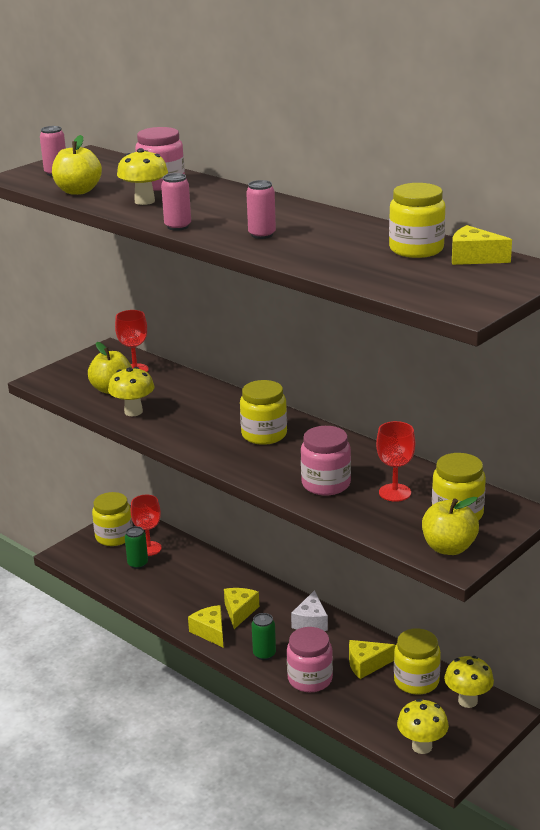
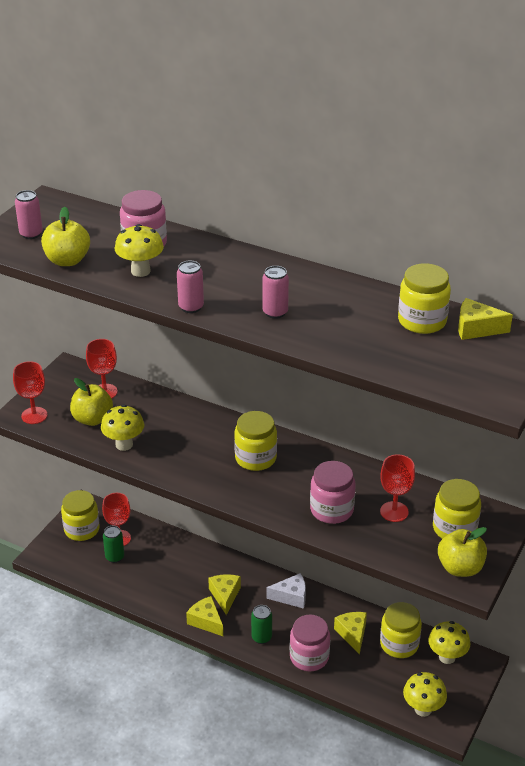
camera: 15 degrees left, 10 degrees up
white cheese [291,590,328,631] -> white cheese turned 90 degrees counterclockwise [266,573,306,609]
yellow cheese [349,640,395,679] -> yellow cheese turned 105 degrees clockwise [334,612,367,655]
none -> red goblet [13,361,48,424]

